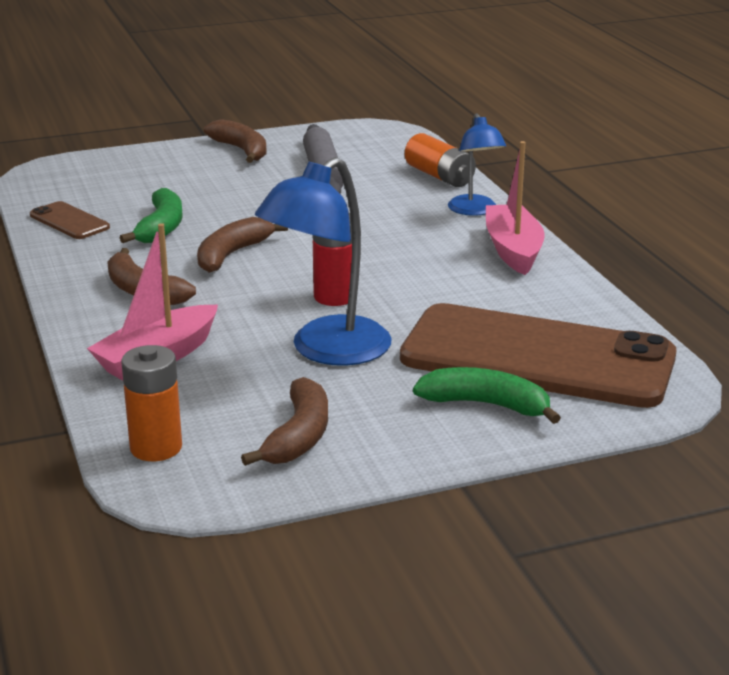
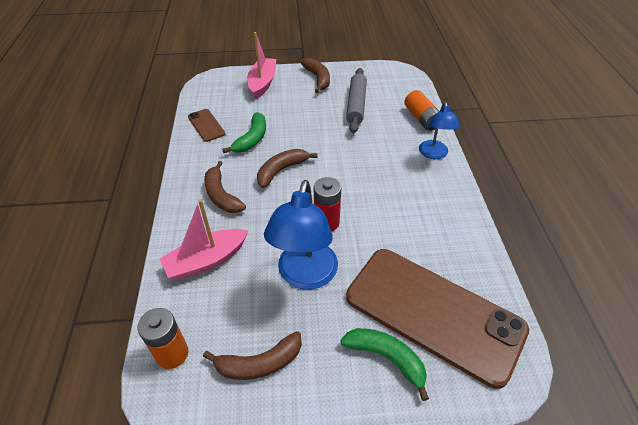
camera: 15 degrees right, 20 degrees up
brown banana [241,377,328,466] -> brown banana turned 45 degrees clockwise [203,331,302,380]
blue lamp [255,157,392,366] -> blue lamp turned 45 degrees counterclockwise [264,180,338,290]
pink boat [486,141,545,275] -> pink boat moved to [247,32,276,99]

